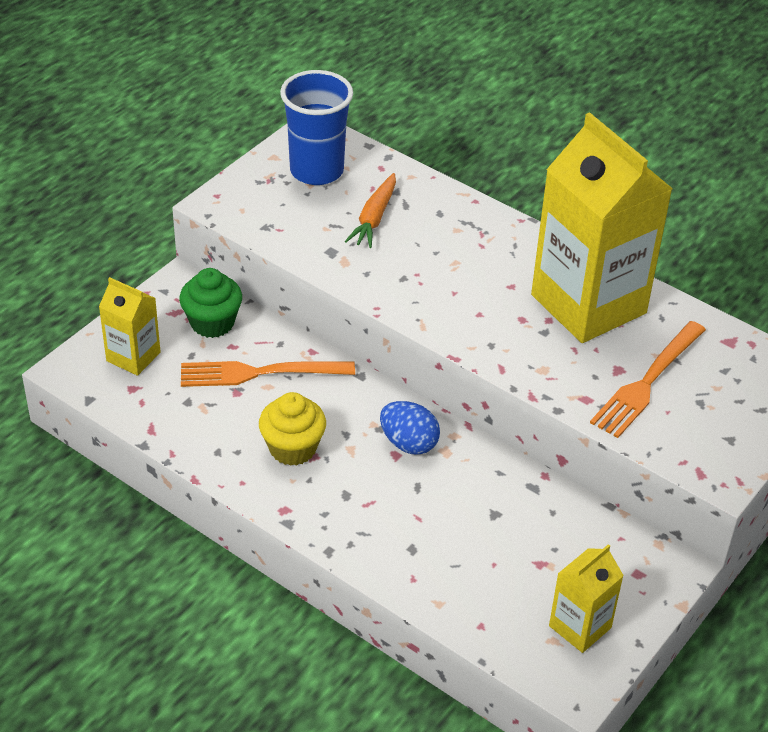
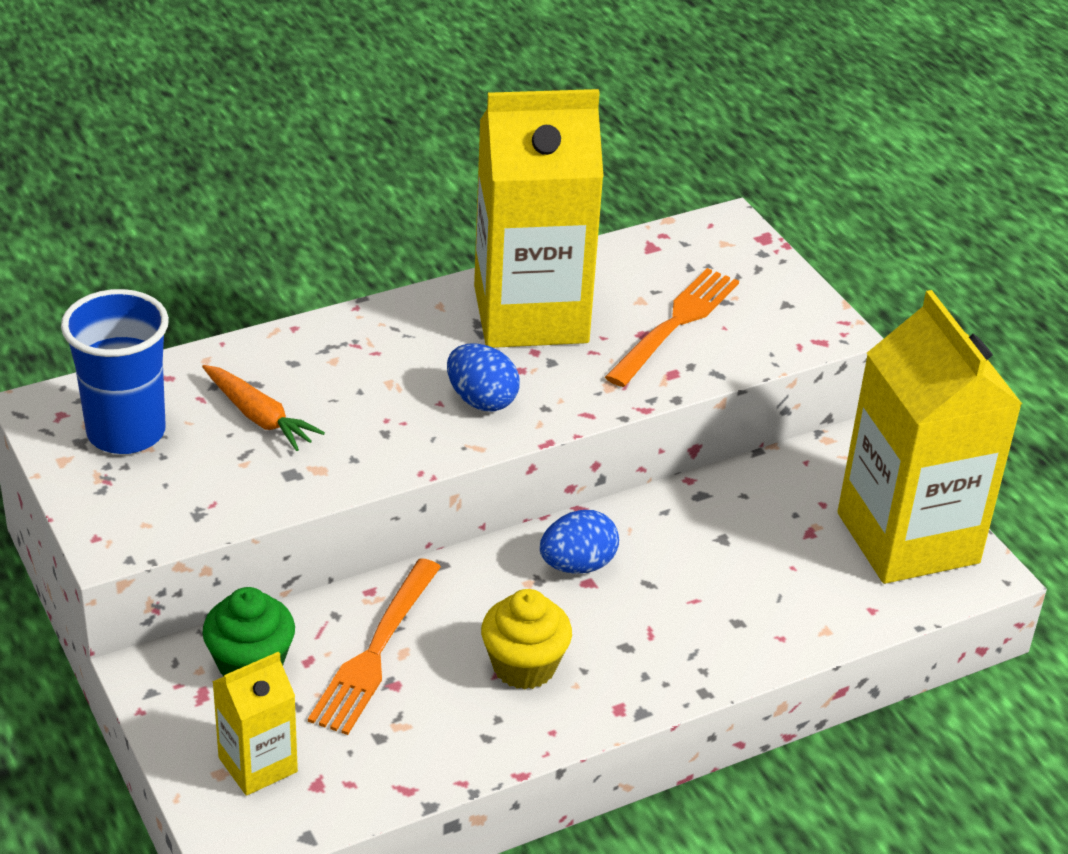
camera: 65 degrees left, 5 degrees down
yellow carton [549,544,624,653] -> yellow carton [837,290,1022,584], size x2.10
orange fork [590,321,706,438] -> orange fork turned 120 degrees counterclockwise [605,268,739,387]
none -> blue egg [447,344,520,412]

